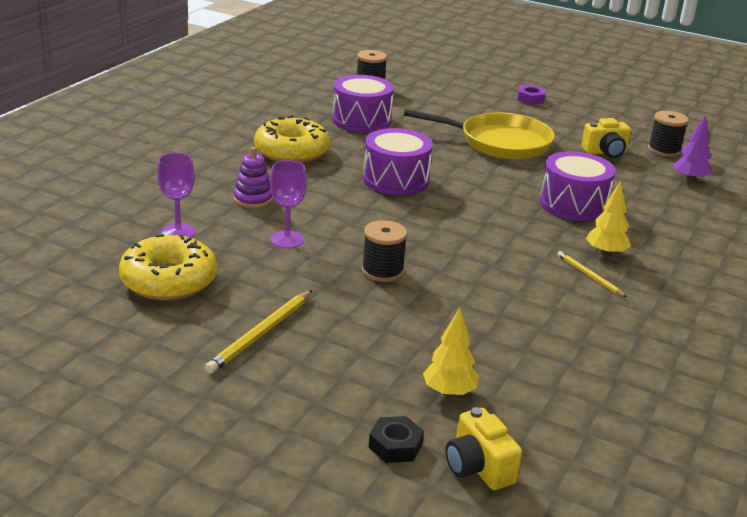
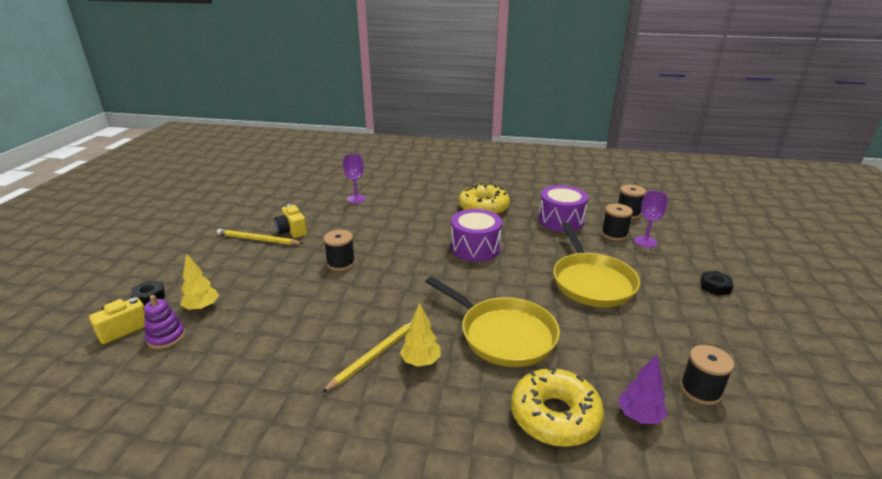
camera: 75 degrees right, 0 degrees up
yellow donut [119,234,217,300] -> yellow donut moved to [511,367,604,447]
purple stacking toy [234,147,273,208] -> purple stacking toy moved to [144,295,185,349]
purple goblet [270,160,307,248] -> purple goblet moved to [634,191,668,248]
purple nut [517,85,545,105] -> black nut [700,271,734,296]
purple drum [539,151,615,221] -> yellow pan [425,276,560,367]
yellow pencil [557,251,626,297] -> yellow pencil [322,320,412,393], size x1.60
yellow camera [581,118,631,158] -> yellow camera moved to [274,204,307,238]
none -> black spool [601,204,633,241]

